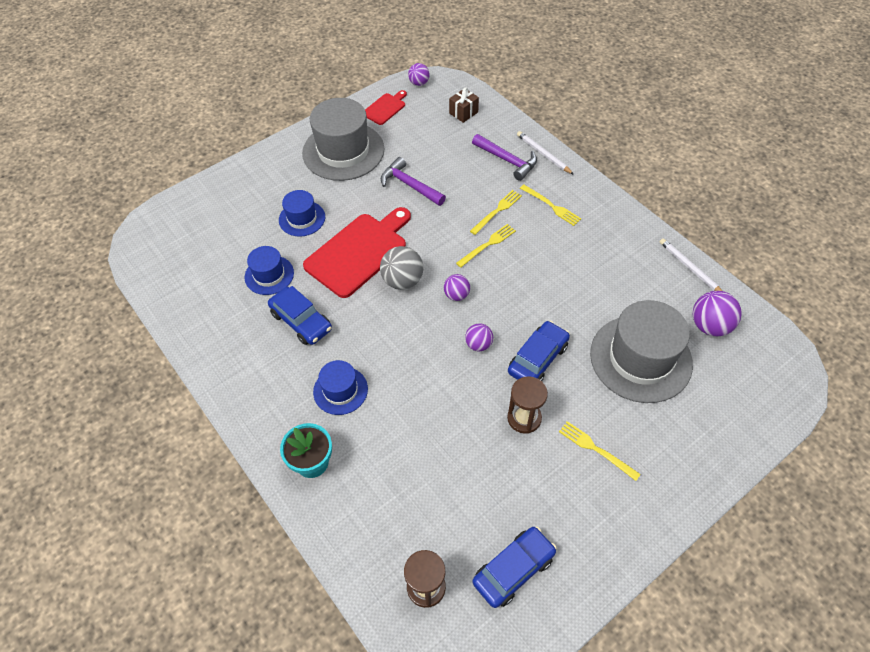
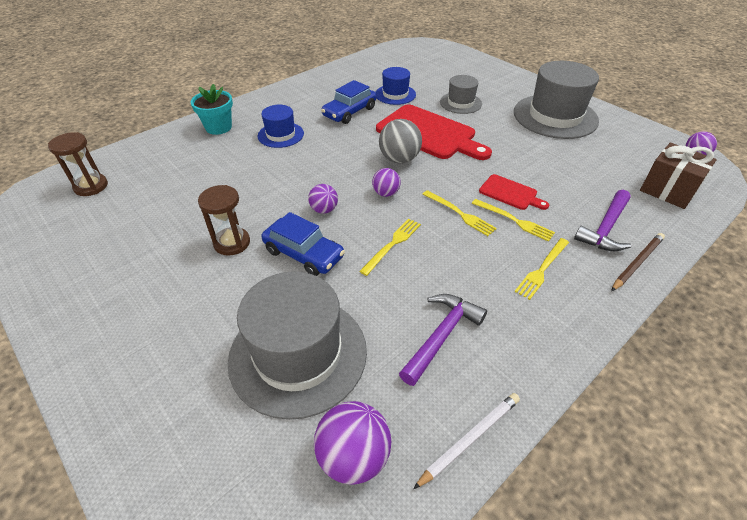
camera: 85 degrees right, 10 degrees down
blue hat [279,190,325,237] -> grey hat [440,75,482,114]
red cutting board [365,90,407,125] -> red cutting board moved to [479,174,549,210]
purple hammer [381,157,446,206] -> purple hammer moved to [399,294,487,386]
brown gift [449,87,479,123] -> brown gift [640,143,717,209], size x1.57
blue car [472,527,557,608] -> none
white pencil [517,131,574,175] -> brown pencil [611,233,665,291]
yellow fork [559,421,641,481] -> yellow fork moved to [359,219,421,276]

